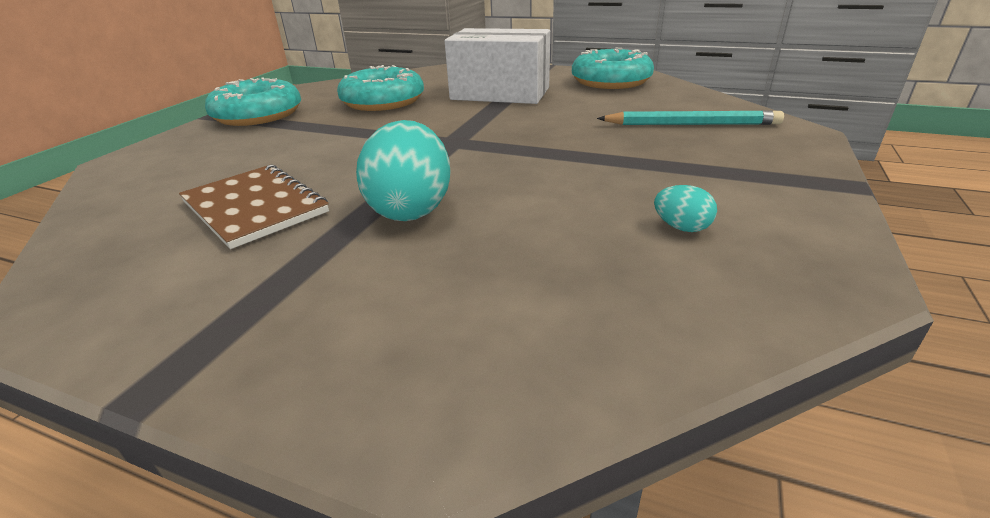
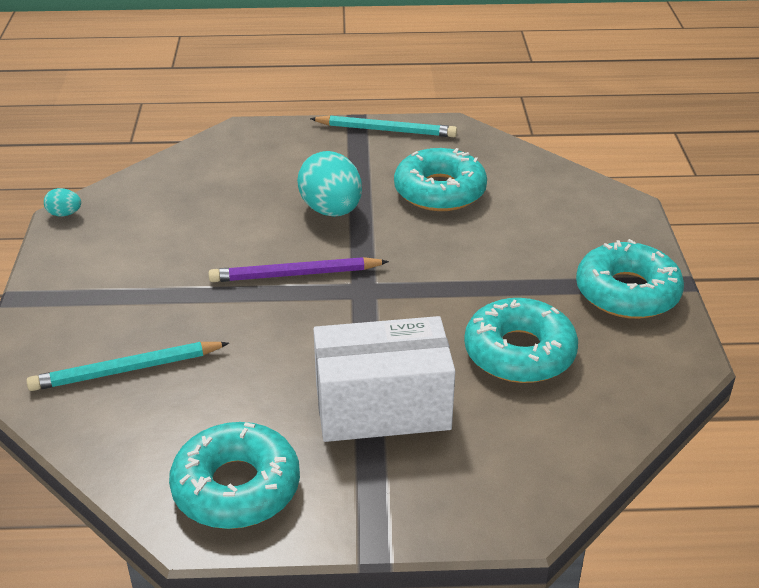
camera: 155 degrees right, 5 degrees up
brown notebook [179,164,329,249] -> turquoise donut [394,148,487,211]
turquoise egg [654,185,717,232] -> turquoise egg moved to [44,188,81,217]
none -> purple pencil [208,257,389,282]
none -> turquoise pencil [310,115,457,137]

